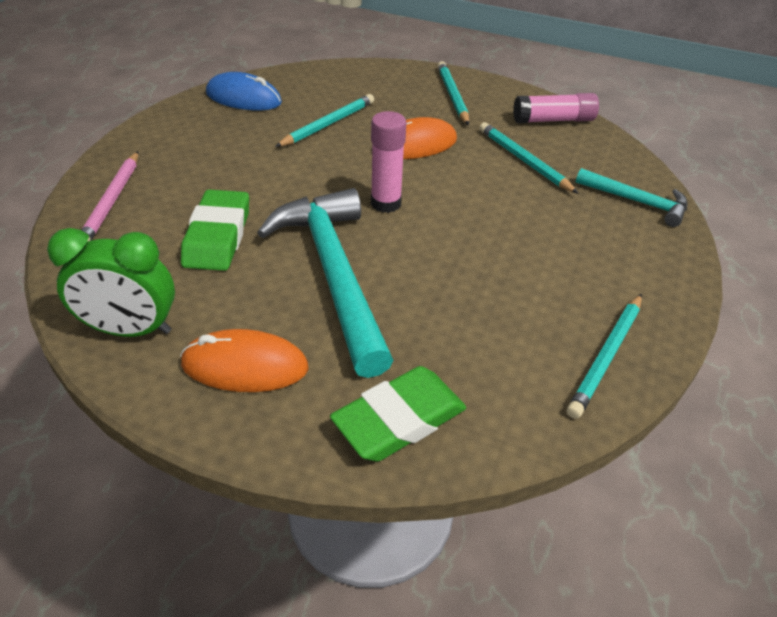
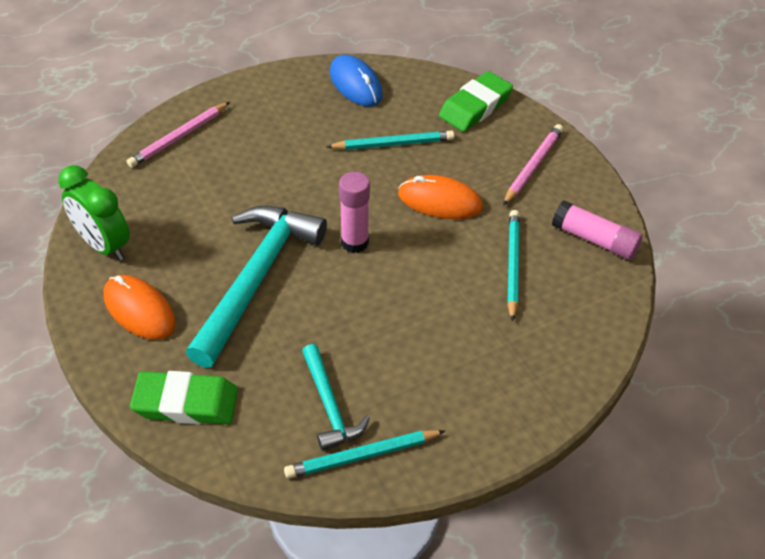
camera: 40 degrees right, 5 degrees up
green eraser [181,189,249,271] -> green eraser moved to [439,71,513,132]
turquoise pencil [437,61,469,125] -> pink pencil [503,124,563,206]
turquoise hammer [576,168,688,227] -> turquoise hammer moved to [302,344,370,451]

